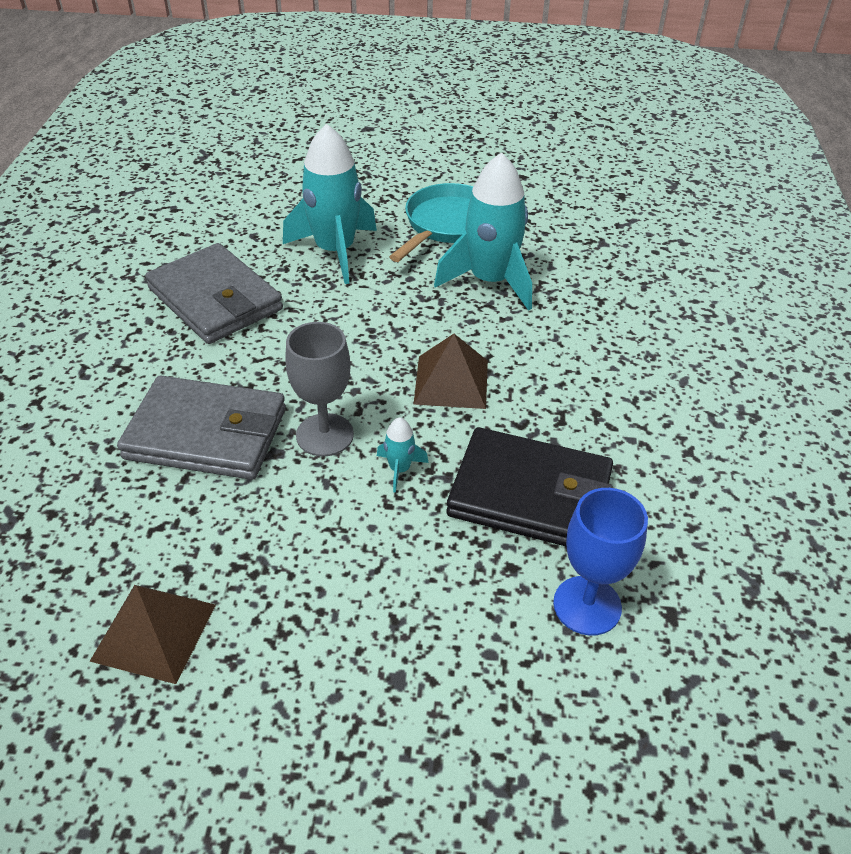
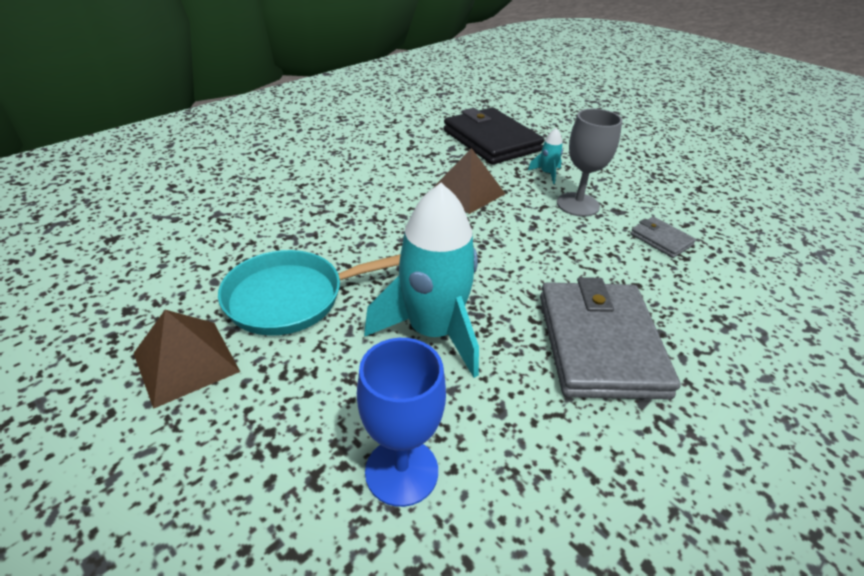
camera: 140 degrees left, 5 degrees down
brown pyramid [90,585,216,684] -> brown pyramid moved to [134,310,240,409]
grey wallet [117,376,286,480] -> grey wallet [630,217,696,258], size x0.46
turquoise rocket [434,152,532,311] -> none
blue goblet [553,488,648,636] -> blue goblet moved to [357,338,446,507]

